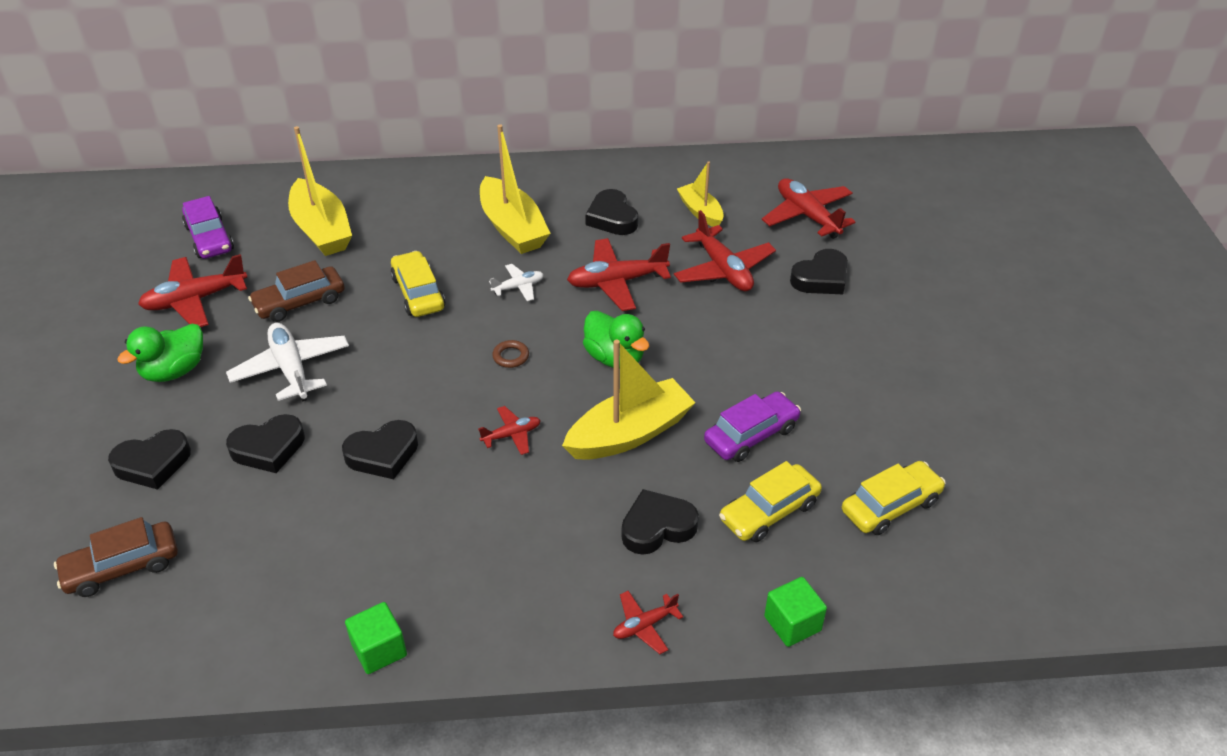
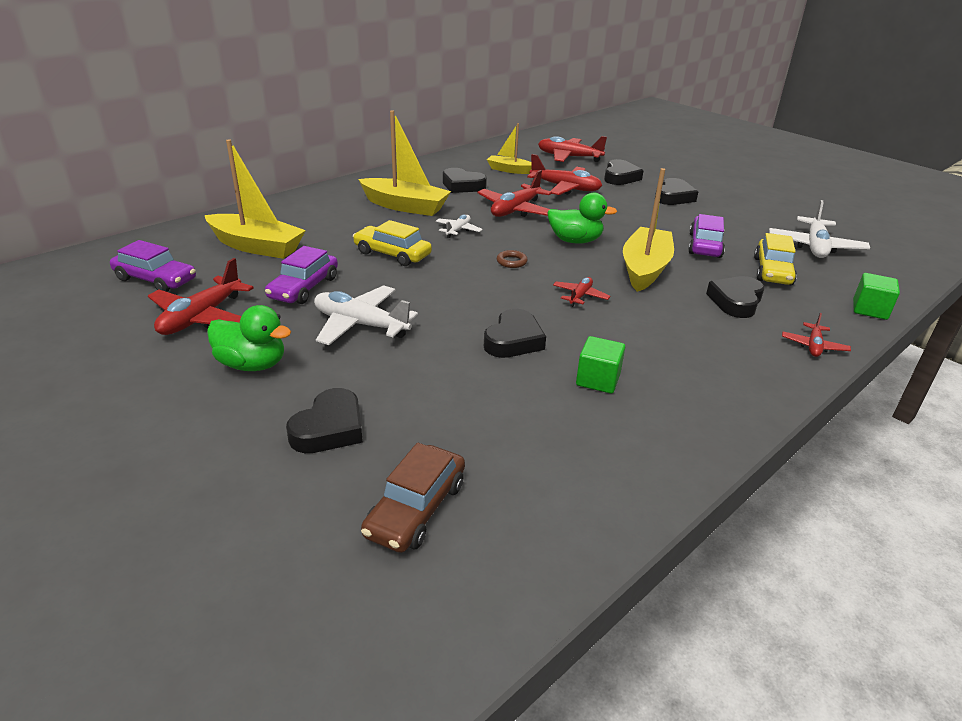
camera: 40 degrees left, 10 degrees down
green duck [117,324,203,382] -> green duck turned 75 degrees counterclockwise [207,305,291,371]
black heart [226,414,305,473] -> black heart moved to [655,178,698,205]
brown car [248,260,345,322] -> purple car [265,246,338,304]
green cube [345,602,407,674] -> green cube moved to [576,336,625,394]
yellow car [842,461,946,535] -> white plane [769,200,870,258]

